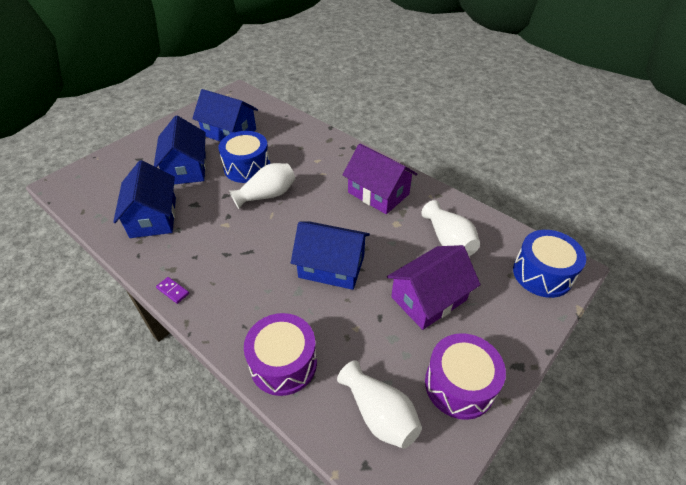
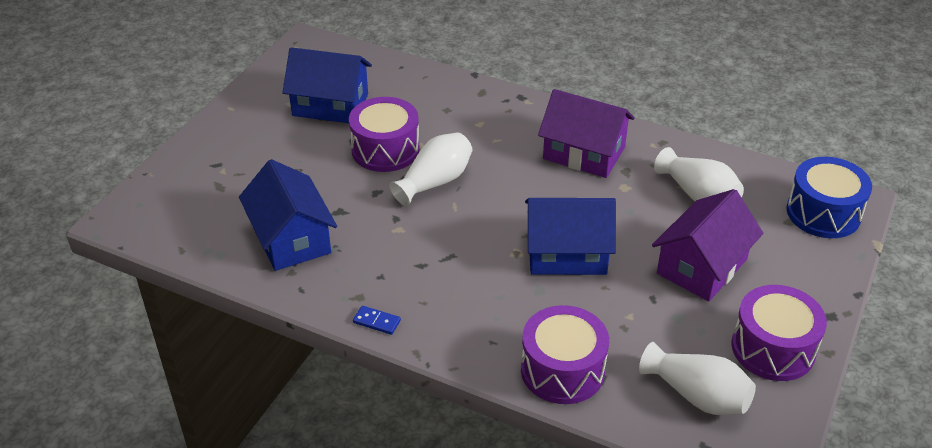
camera: 15 degrees left, 5 degrees down
blue house [154,115,206,184] -> none
purple domino [156,277,189,304] -> blue domino [353,306,401,335]
blue drum [218,131,270,183] -> purple drum [349,97,420,172]

